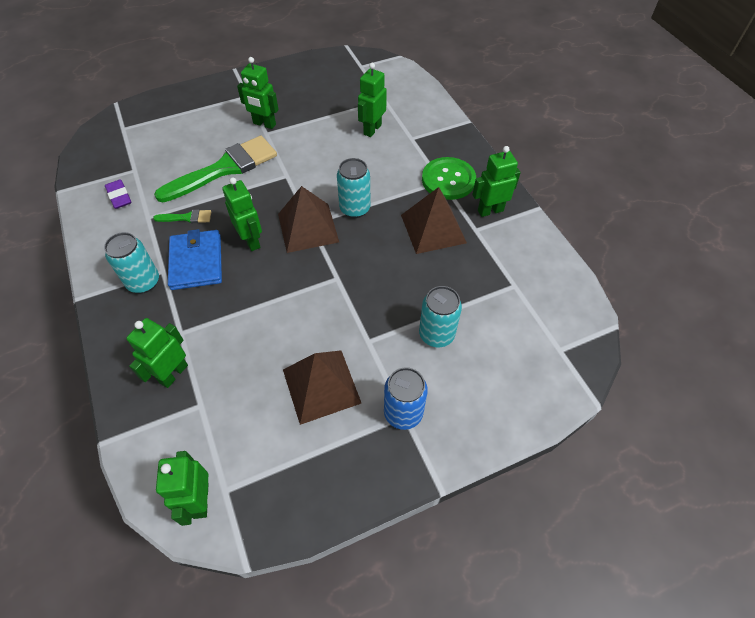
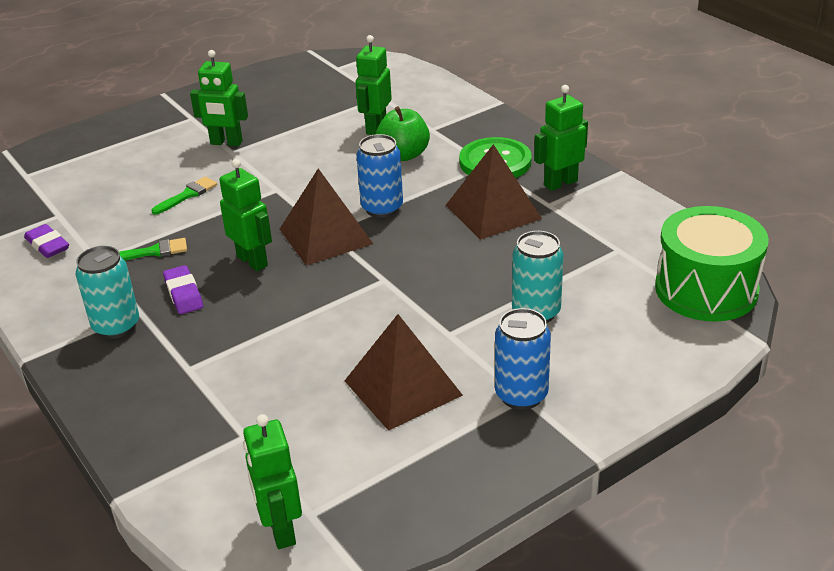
camera: 10 degrees left, 20 degrees down
green robot [126,318,188,388] -> none
green brush [154,136,277,202] -> green brush [151,177,217,214], size x0.42
blue wallet [168,229,222,290] -> purple eraser [163,265,203,314]
turquoise can [337,158,371,218] -> blue can [357,134,403,218]
none -> green apple [376,106,430,161]
none -> green drum [655,206,769,322]

